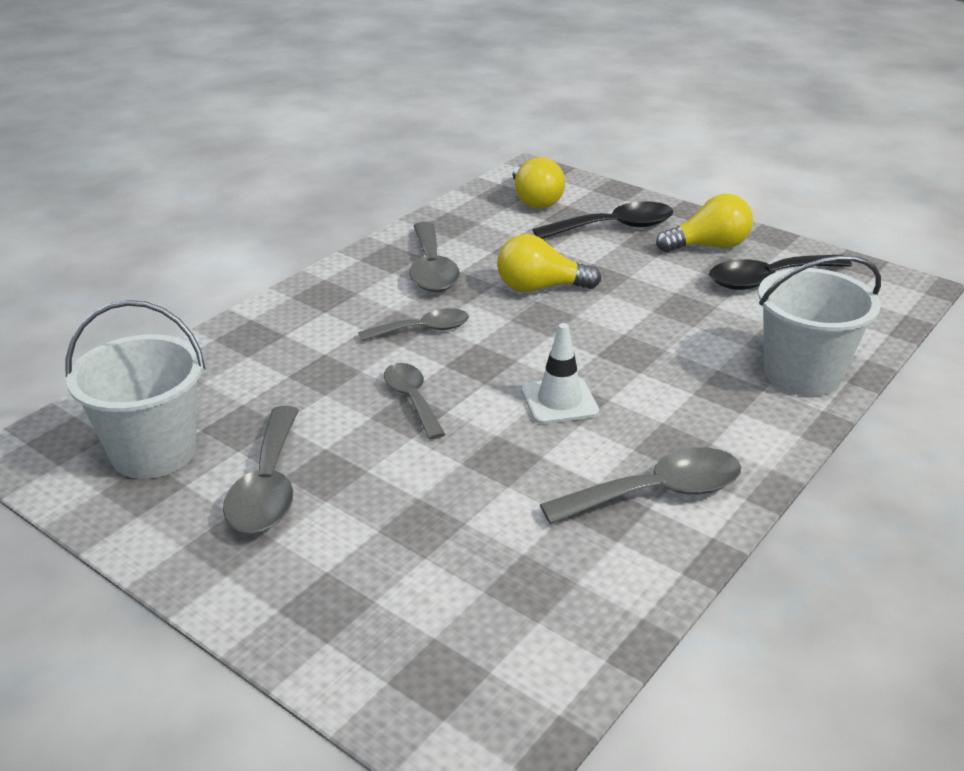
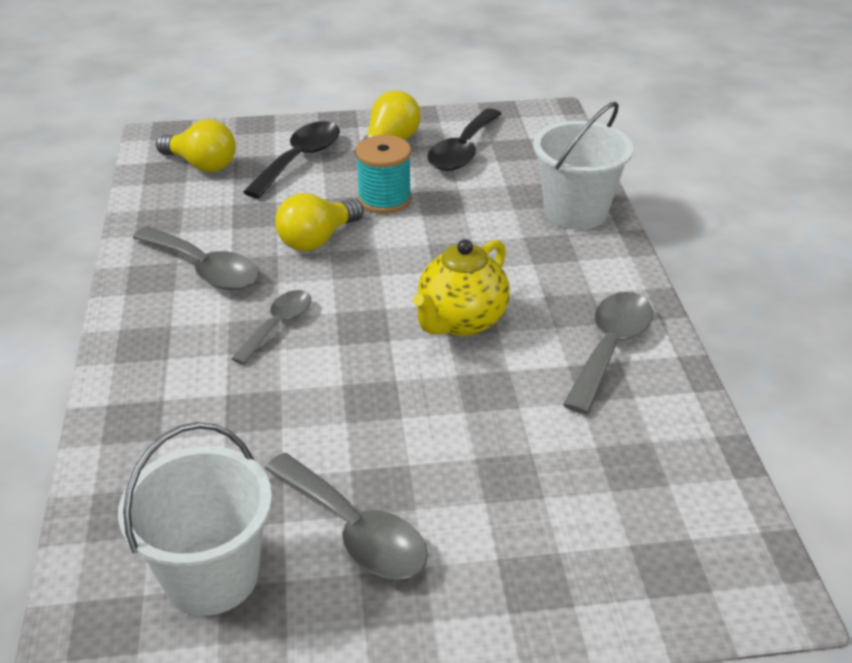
camera: 45 degrees left, 5 degrees up
grey spoon [384,363,445,440] -> none
white traffic cone [522,323,599,424] -> yellow teapot [413,239,510,336]
none -> turquoise spool [355,135,412,214]

